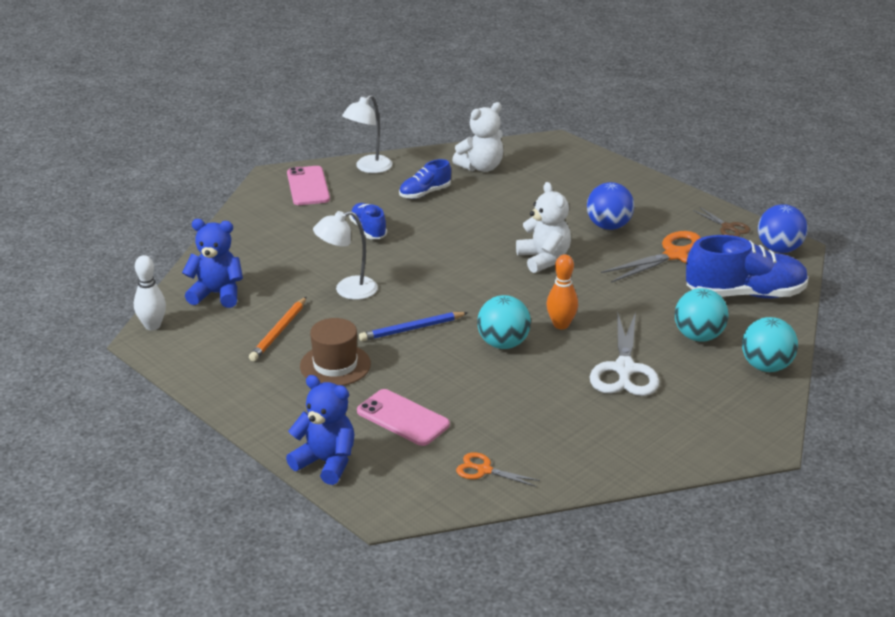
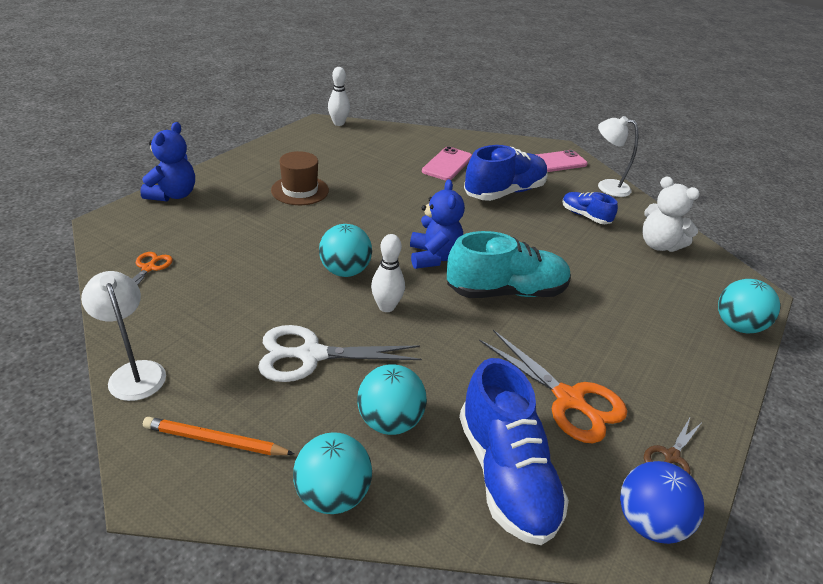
camera: 75 degrees right, 5 degrees up
blue teddy bear [182,219,243,308] -> blue teddy bear moved to [410,179,464,269]
orange pencil [249,297,307,361] -> orange pencil moved to [143,417,294,455]
white lamp [313,211,378,300] -> white lamp moved to [81,271,166,401]
blue shoe [349,203,387,239] -> blue shoe [464,145,548,201], size x1.85
pink phone [357,389,450,446] -> pink phone moved to [422,146,472,181]
blue pencil [359,312,468,341] -> none
white teddy bear [516,182,571,273] -> turquoise shoe [447,231,571,298]
orange bowling pin [547,254,578,329] -> white bowling pin [371,234,405,312]
blue ball [587,182,634,230] -> none
none -> turquoise ball [718,279,780,333]

